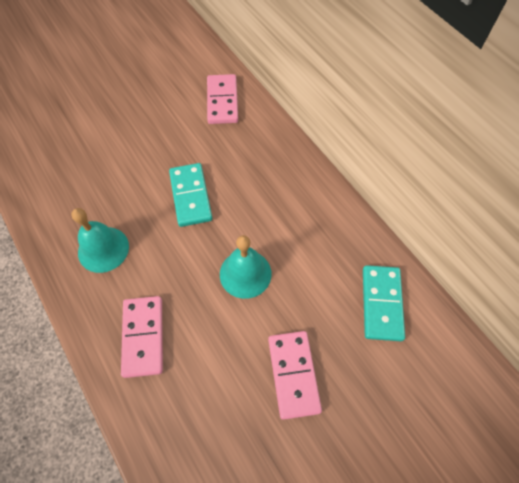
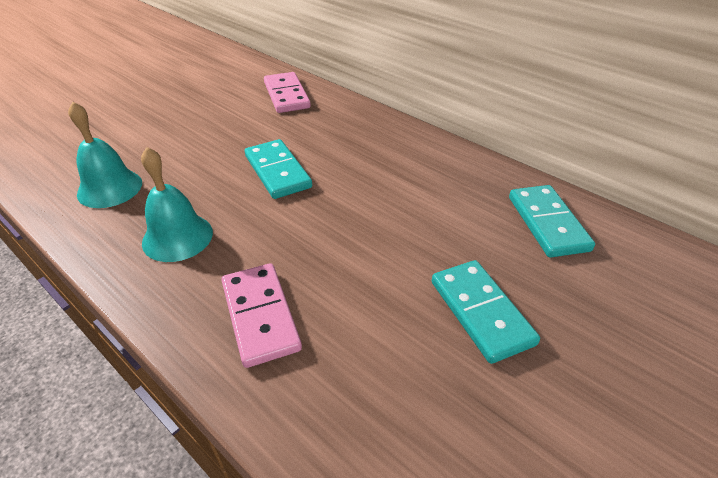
camera: 15 degrees left, 20 degrees down
turquoise bell [220,235,272,299] -> turquoise bell moved to [68,101,142,208]
pink domino [268,331,322,420] -> turquoise domino [432,260,540,364]

